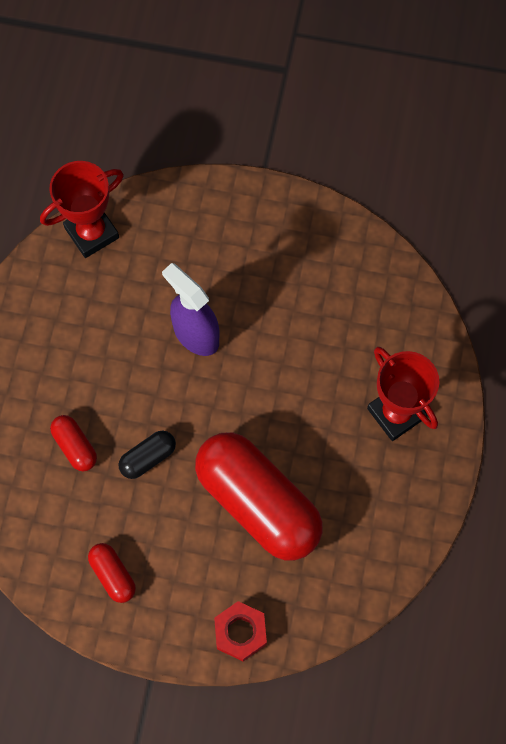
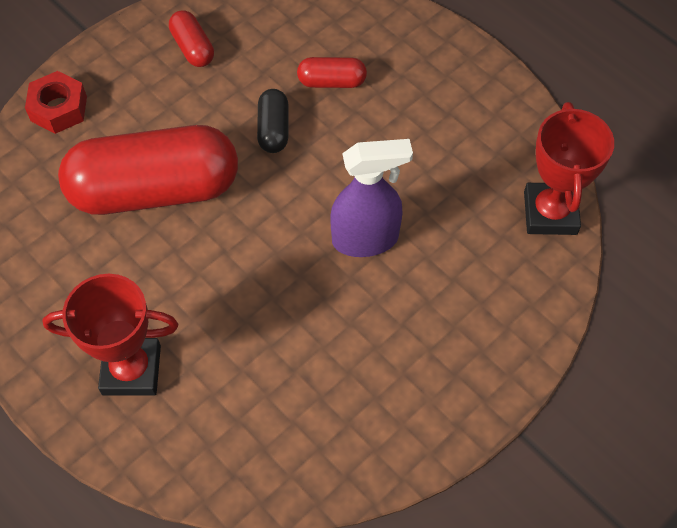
camera: 125 degrees right, 10 degrees down
red capsule [88,543,136,603] -> red capsule turned 60 degrees clockwise [169,10,214,67]

